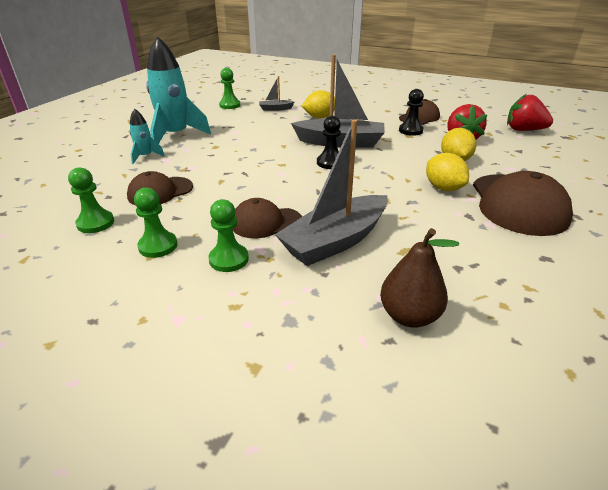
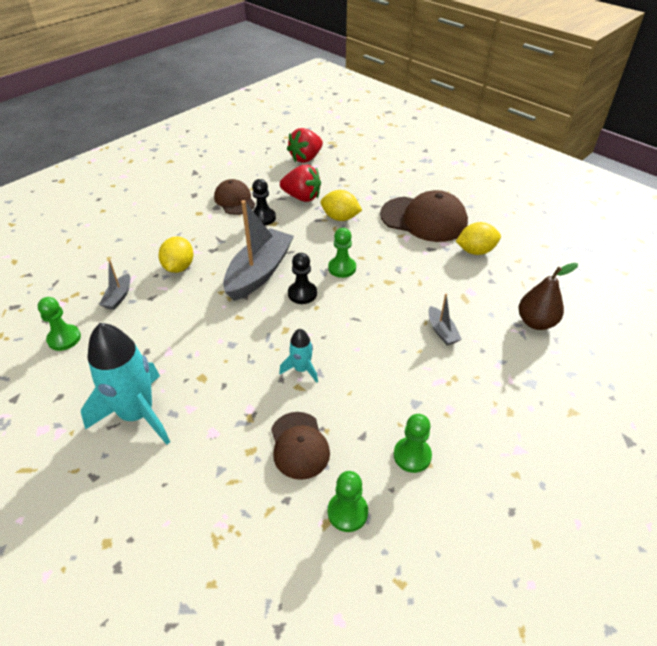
camera: 70 degrees left, 10 degrees up
turquoise rocket [130,109,165,164] -> turquoise rocket moved to [279,329,318,383]
green pawn [208,199,249,272] -> green pawn moved to [328,228,356,278]
brown cap [232,198,302,239] -> none
grey boat [275,119,388,266] -> grey boat [429,293,462,345], size x0.46
yellow lemon [426,153,469,191] -> yellow lemon moved to [456,222,501,255]

